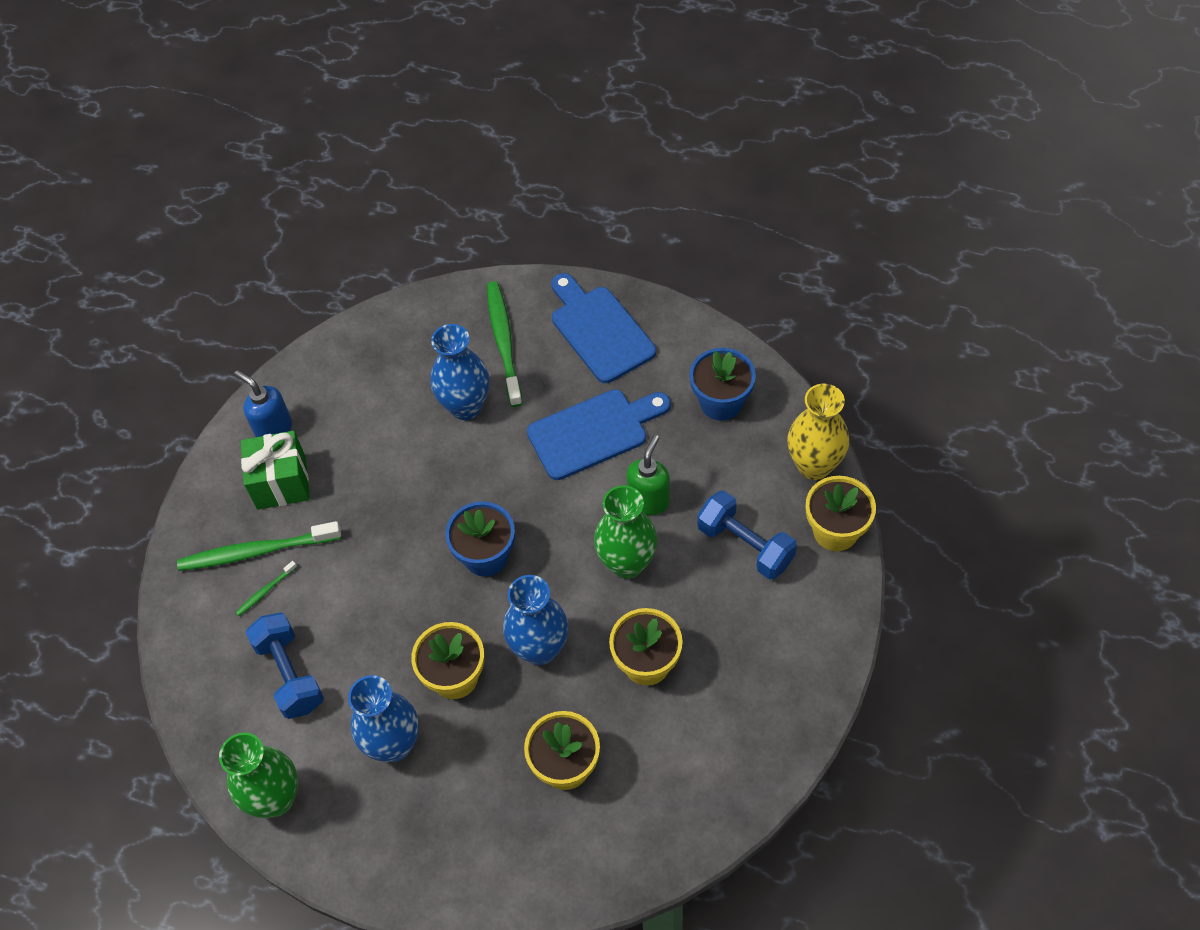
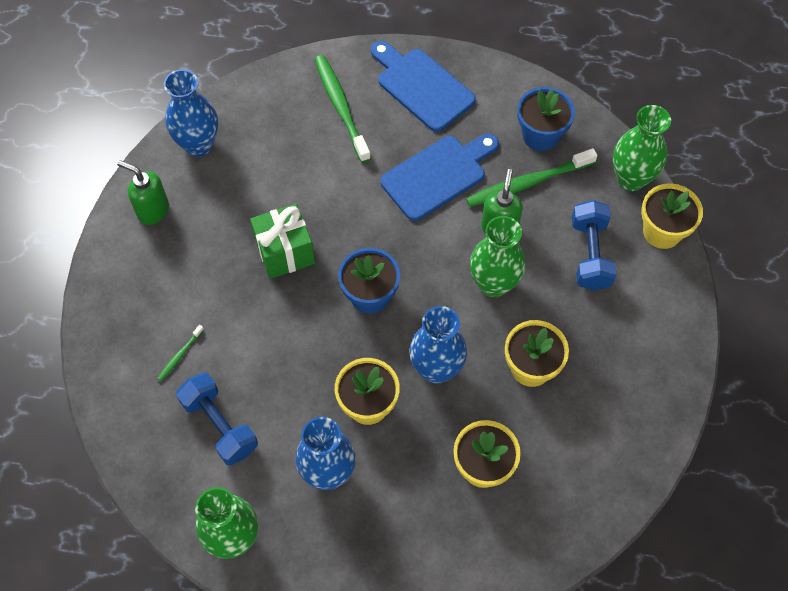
camera: 15 degrees left, 5 degrees up
green toothbrush [177,521,341,571] -> green toothbrush moved to [466,148,598,207]
blue soap dispenser [234,370,292,437] -> green soap dispenser [117,160,169,225]
green gift [241,431,310,510] -> green gift moved to [250,204,315,279]
blue vase [430,324,489,420] -> blue vase moved to [164,69,218,157]
blue dumbbell [697,491,797,580] -> blue dumbbell turned 60 degrees clockwise [572,200,617,291]
yellow vase [787,384,849,480] -> green vase [613,105,671,191]

